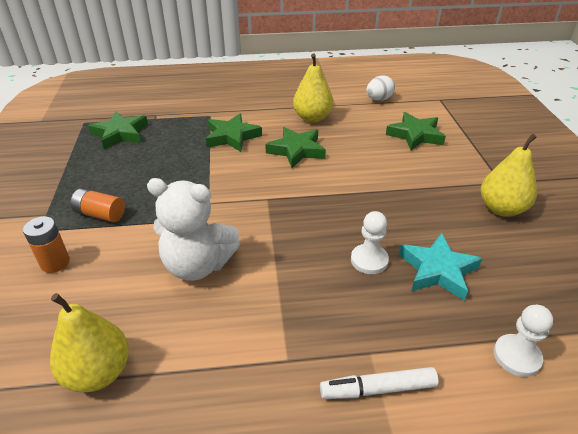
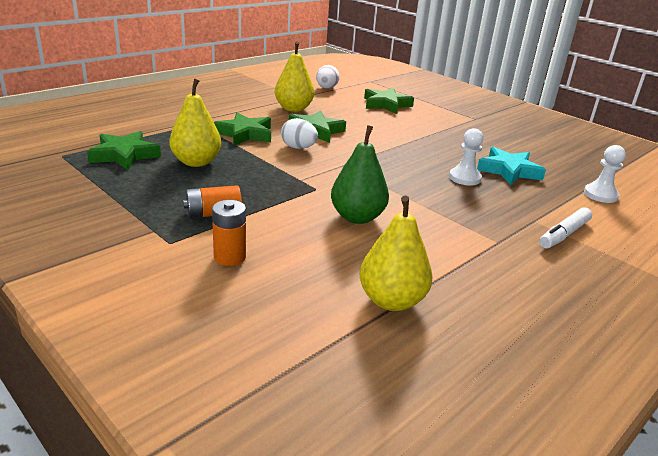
camera: 40 degrees left, 10 degrees down
white teddy bear [147,178,240,281] -> green pear [331,125,389,224]
yellow pear [481,134,537,217] -> yellow pear moved to [169,78,221,167]
none -> white egg [281,118,318,149]

